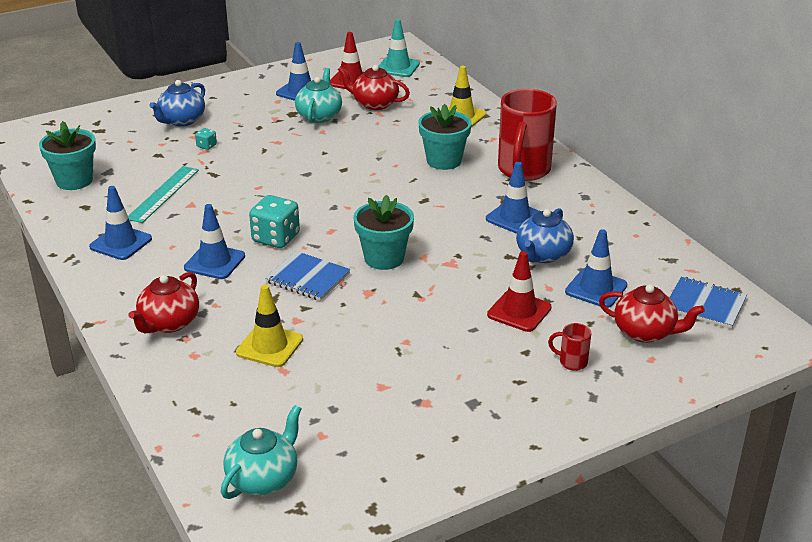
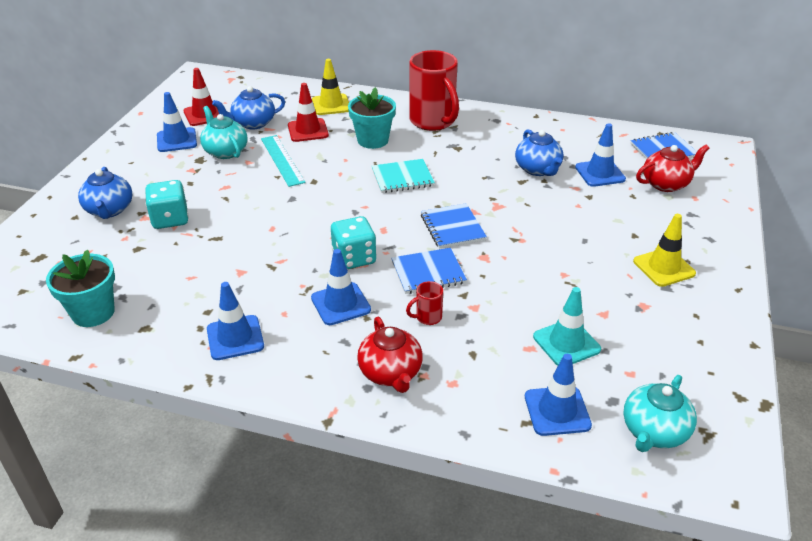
camera: 45 degrees left, 5 degrees up
turquoise ruler [128,166,199,223] -> turquoise ruler moved to [261,135,306,187]
turquoise dice [195,128,217,150] -> turquoise dice [145,180,189,229], size x2.12
turquoise teapot [221,405,302,499] -> turquoise teapot turned 135 degrees counterclockwise [623,375,697,452]
yellow traffic cone [236,285,303,367] -> yellow traffic cone moved to [633,214,696,287]
red teapot [338,65,410,110] -> blue teapot [212,86,285,130]
turquoise flower pot [353,195,414,270] -> blue notebook [421,203,487,249]
turquoise traffic cone [379,19,420,77] -> turquoise traffic cone moved to [533,287,601,366]
blue traffic cone [486,162,540,234] -> blue traffic cone moved to [525,354,592,436]
red traffic cone [487,251,552,332] -> red traffic cone moved to [288,83,329,142]
red mug [548,323,591,371] -> red mug moved to [406,281,443,325]
none -> turquoise notebook [372,159,435,193]

